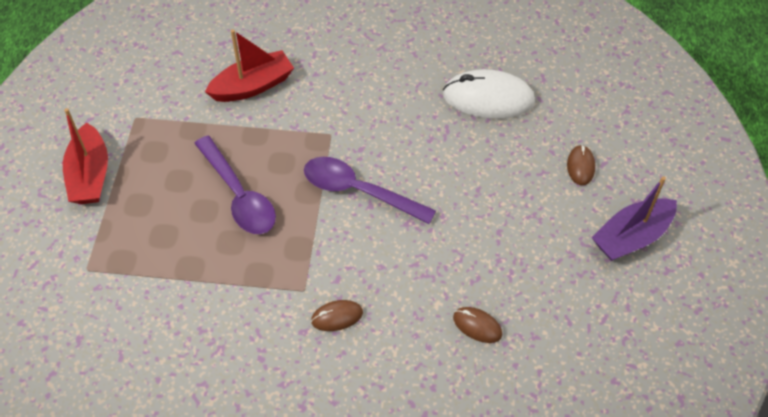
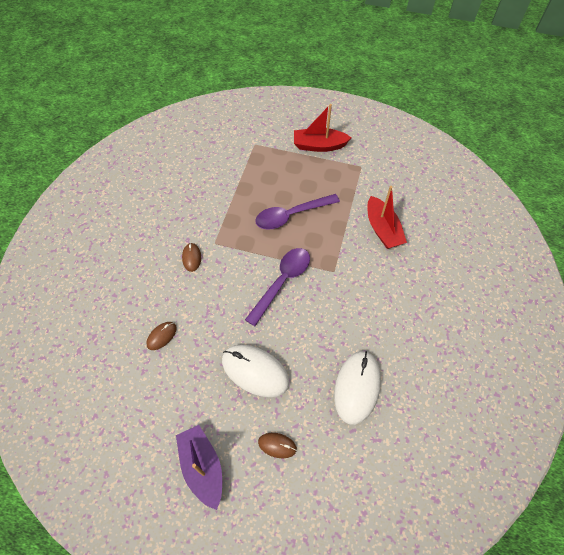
camera: 100 degrees right, 5 degrees up
none -> white mouse [222,345,290,397]

